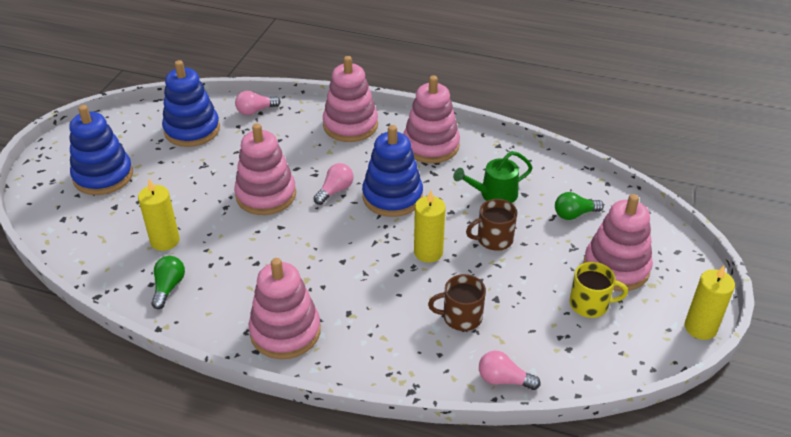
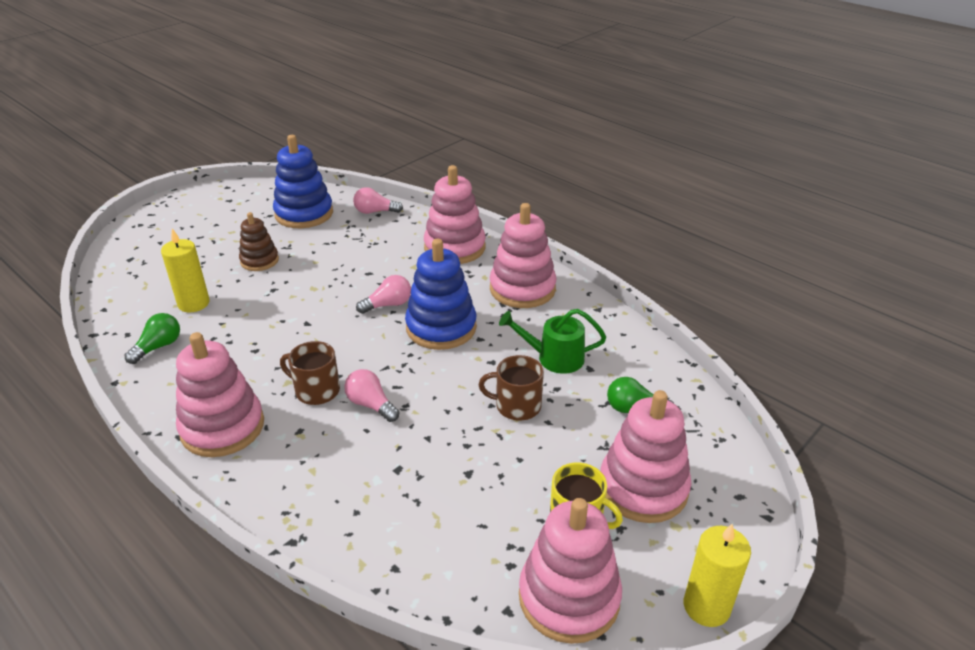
camera: 25 degrees right, 5 degrees down
blue stacking toy [69,105,133,195] -> none
pink stacking toy [234,123,296,215] -> pink stacking toy moved to [519,498,622,644]
yellow candle [414,190,446,263] -> none
brown mug [428,274,486,331] -> brown mug moved to [280,341,340,405]
pink light bulb [479,351,541,390] -> pink light bulb moved to [344,369,399,422]
none -> brown stacking toy [239,212,279,271]

